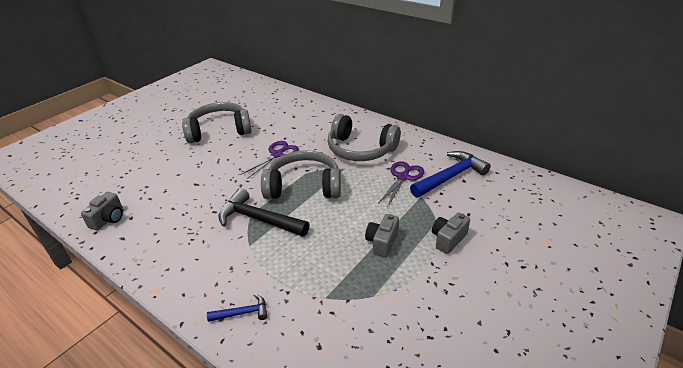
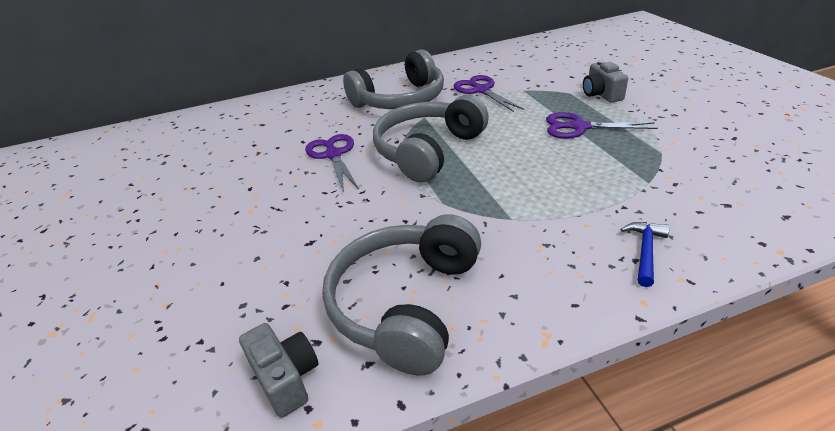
camera: 55 degrees left, 0 degrees up
grey headphones [182,102,252,143] -> grey headphones moved to [322,214,481,375]
black hammer [218,188,310,237] -> none
grey camera [365,214,399,257] -> purple scissors [546,112,658,139]
blue hammer [410,151,491,198] -> none

